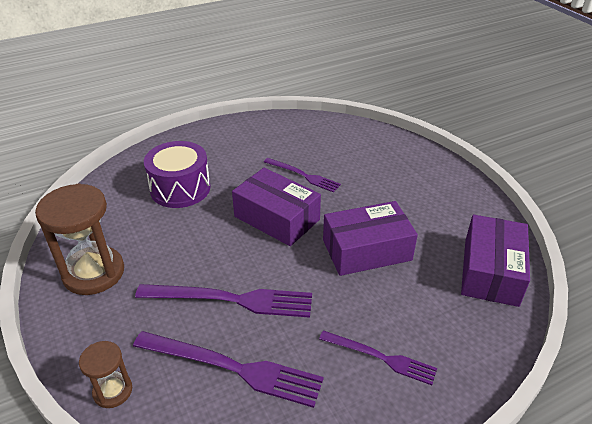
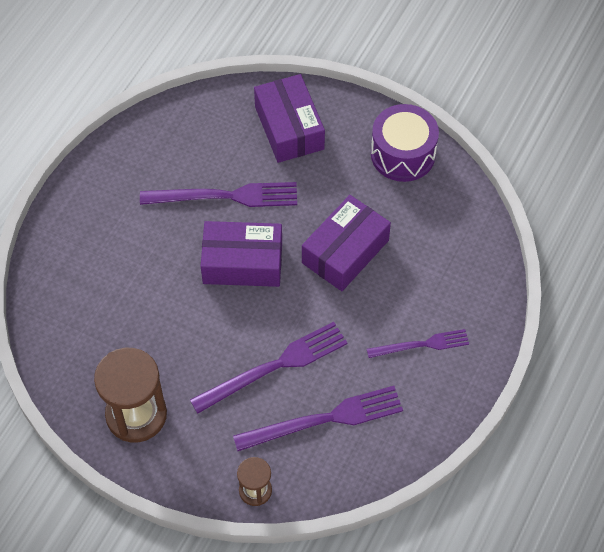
camera: 35 degrees left, 20 degrees up
purple drum [144,141,210,208] -> purple drum moved to [371,104,439,182]
purple fork [264,158,341,193] -> purple fork [140,182,297,207], size x1.62
purple box [461,215,530,307] -> purple box moved to [254,74,325,163]

